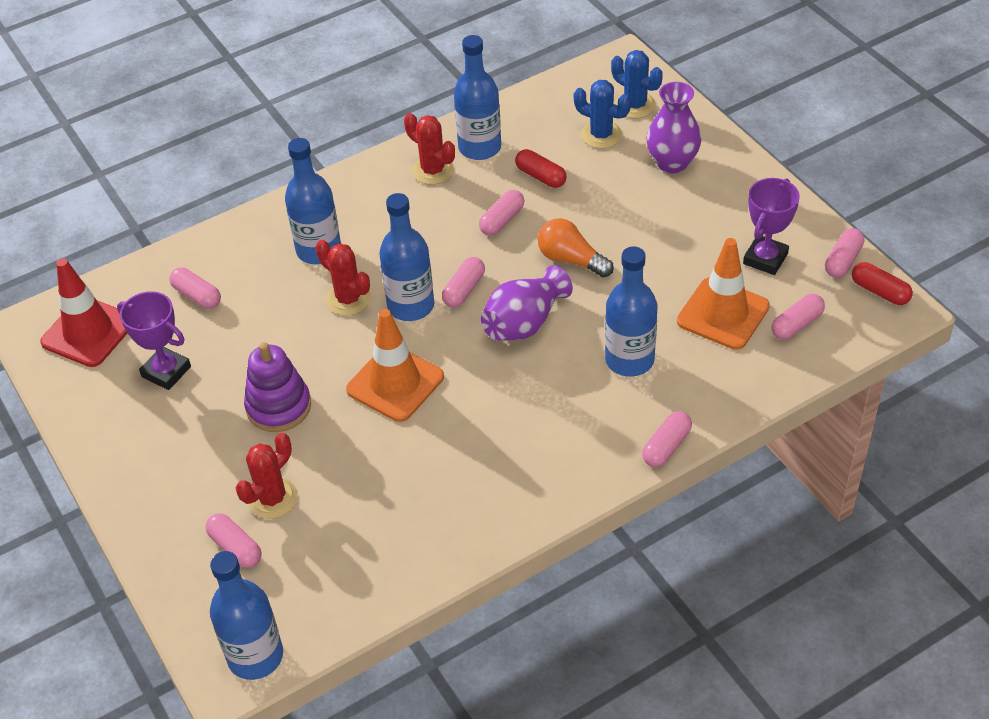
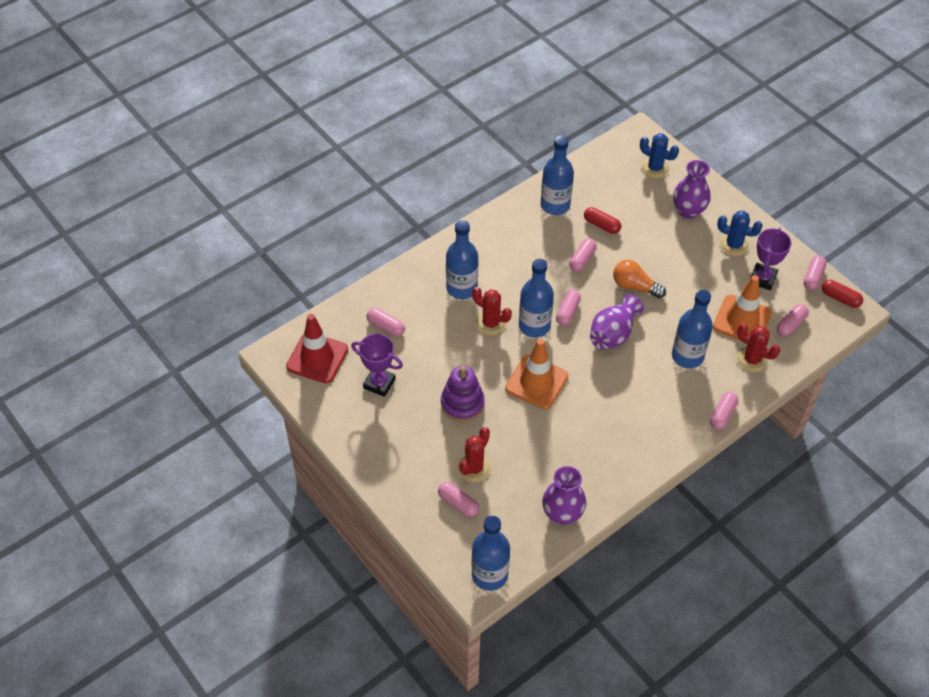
camera: 10 degrees left, 5 degrees up
red cactus [404,113,455,185] -> red cactus moved to [737,323,780,372]
blue cactus [574,80,631,149] -> blue cactus moved to [717,211,763,256]
none -> purple vase [542,466,586,525]

